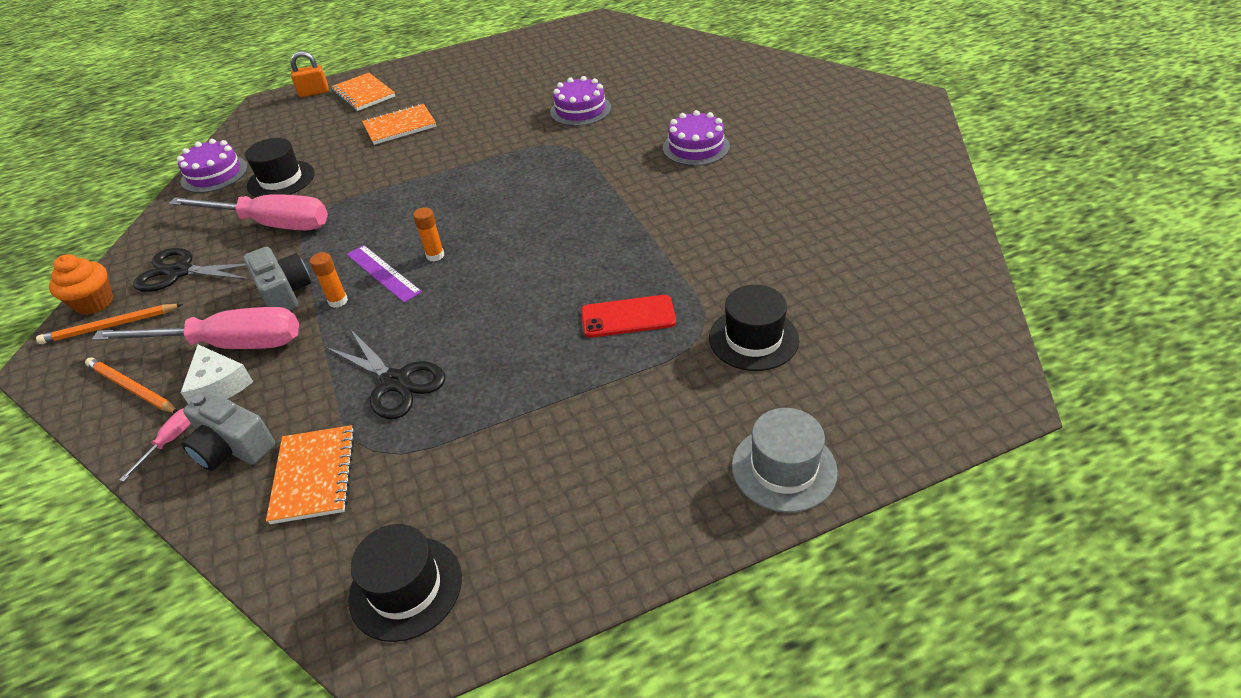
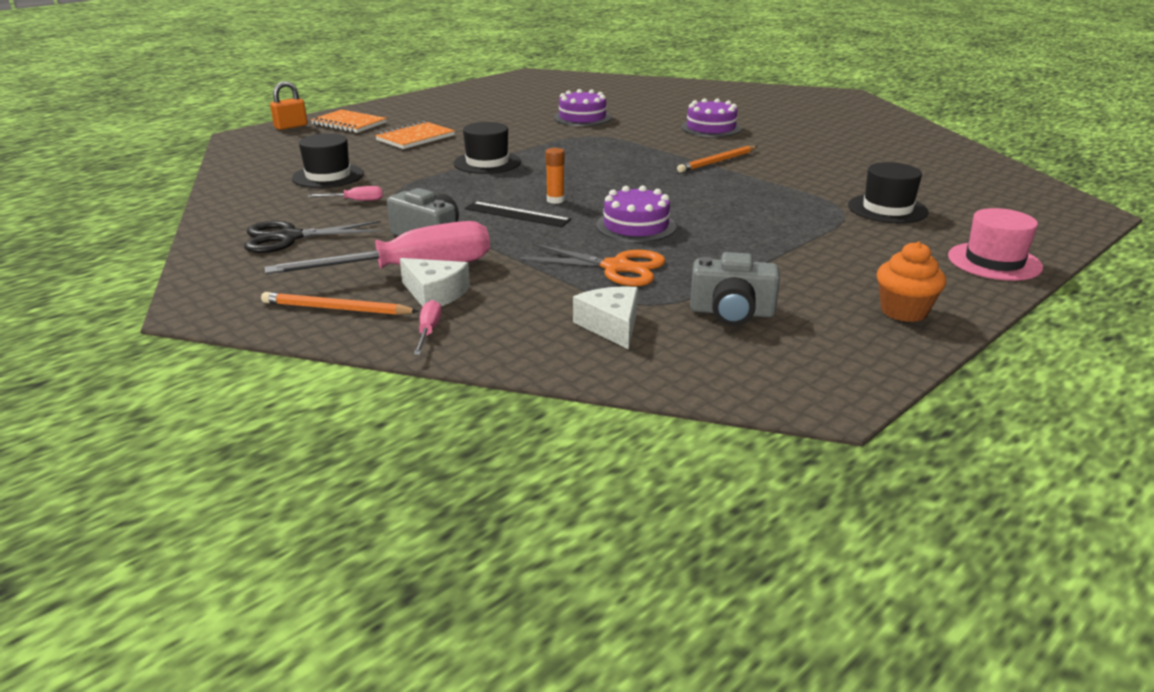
camera: 25 degrees left, 15 degrees down
orange pencil [36,304,183,344] -> orange pencil moved to [677,146,758,173]
orange cupcake [49,254,113,315] -> orange cupcake moved to [877,241,946,322]
pink screwdriver [169,194,328,231] -> pink screwdriver [307,186,383,201], size x0.40
purple cake [177,139,248,193] -> purple cake moved to [596,186,676,242]
grey camera [181,390,275,471] -> grey camera moved to [690,252,780,326]
orange notebook [266,425,355,524] -> white cheese [573,286,638,350]
orange glue stick [310,252,348,308] -> none
black scissors [325,329,445,419] -> orange scissors [520,243,666,286]
purple ruler [347,245,422,303] -> black ruler [465,201,571,227]
black hat [348,524,462,642] -> black hat moved to [453,122,521,174]
red phone [581,295,676,338] -> none
grey hat [732,408,838,512] -> pink hat [948,208,1043,281]

